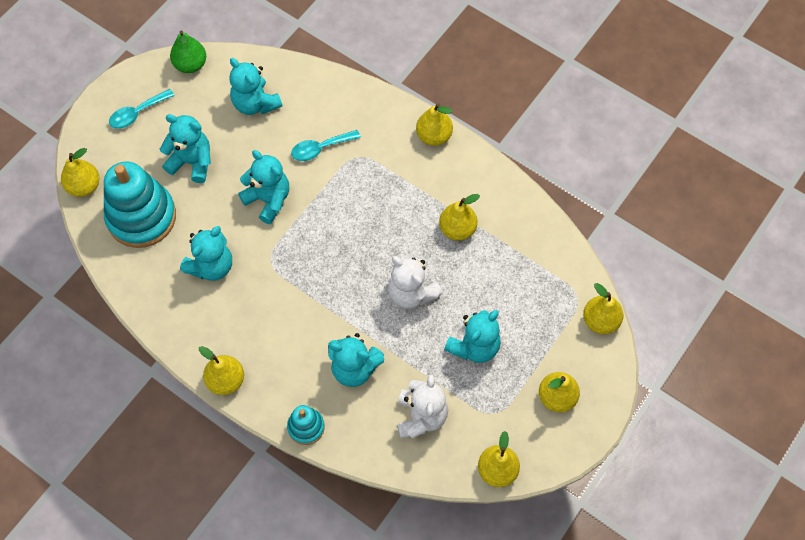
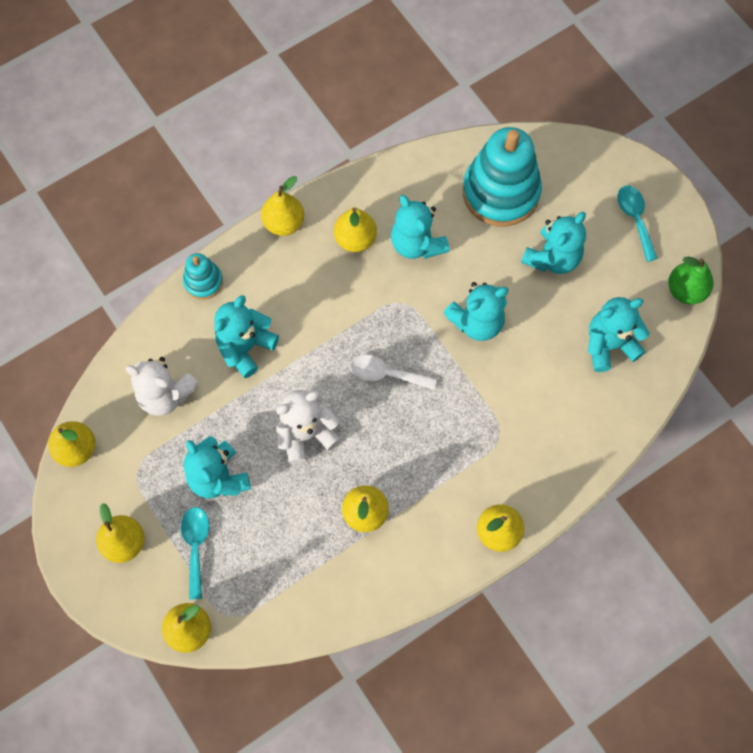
camera: 110 degrees right, 5 degrees up
yellow pear [61,148,100,197] -> yellow pear moved to [334,208,377,252]
turquoise spoon [291,130,361,161] -> turquoise spoon moved to [181,507,209,600]
none -> white spoon [350,355,437,390]

